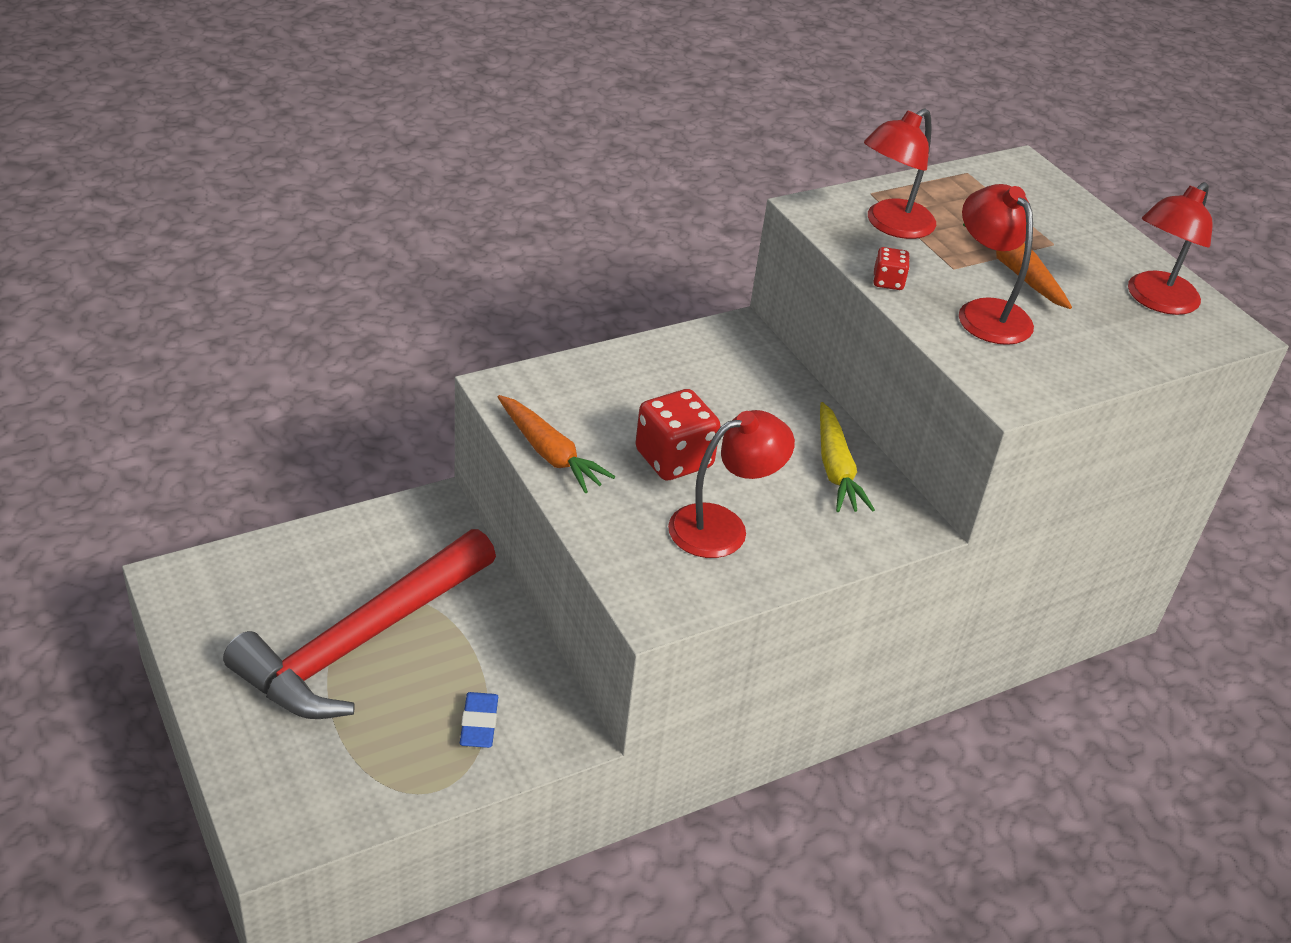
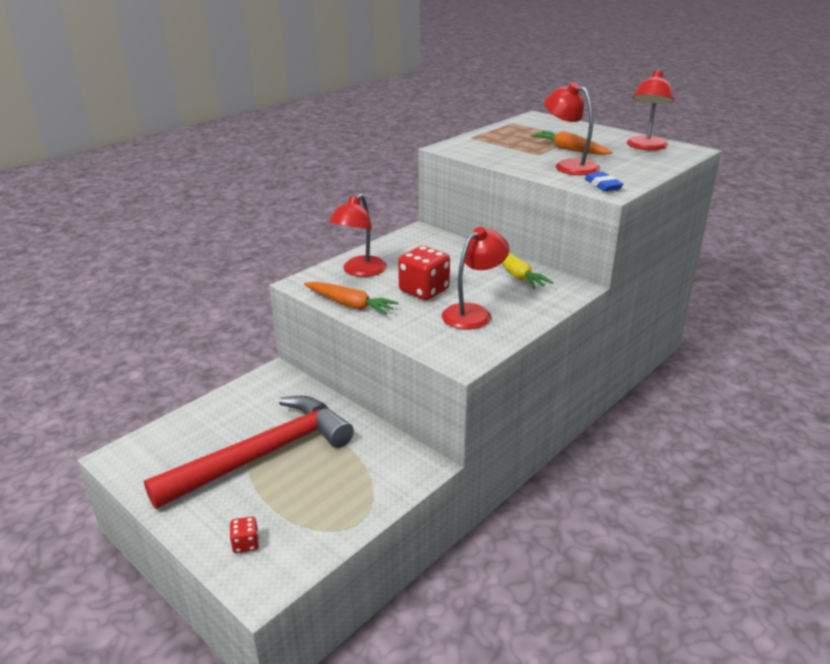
camera: 15 degrees left, 10 degrees down
red hammer [223,529,496,719] -> red hammer turned 150 degrees counterclockwise [144,396,354,509]
blue eraser [460,692,498,748] -> blue eraser moved to [585,172,623,191]
red lamp [864,108,936,239] -> red lamp moved to [329,194,387,277]
red dice [873,247,910,290] -> red dice moved to [230,517,259,553]

